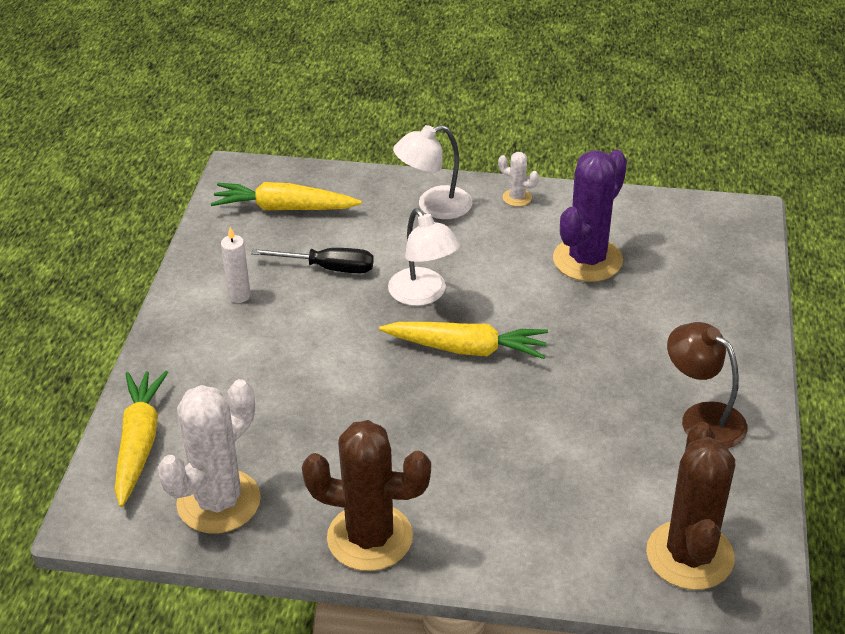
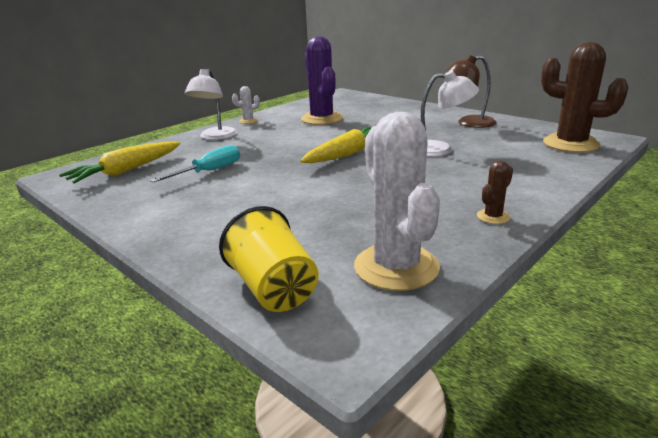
camera: 55 degrees left, 15 degrees down
yellow carrot [115,371,168,507] -> yellow cup [219,206,319,312]
white candle [221,227,251,303] -> none
black screwdriver [251,248,374,273] -> turquoise screwdriver [150,145,240,182]
brown cactus [302,420,431,571] -> brown cactus [477,160,513,224], size x0.45
white lamp [388,208,461,306] -> white lamp moved to [421,71,479,157]

